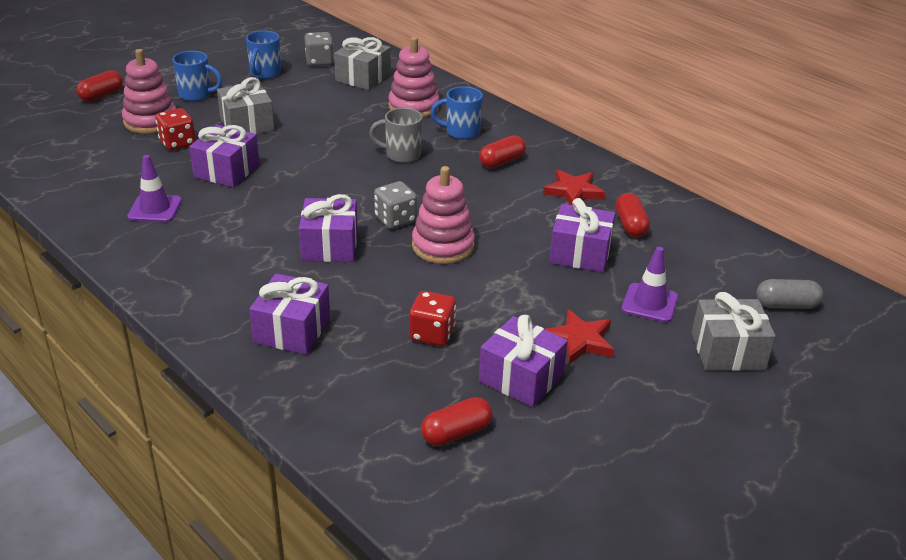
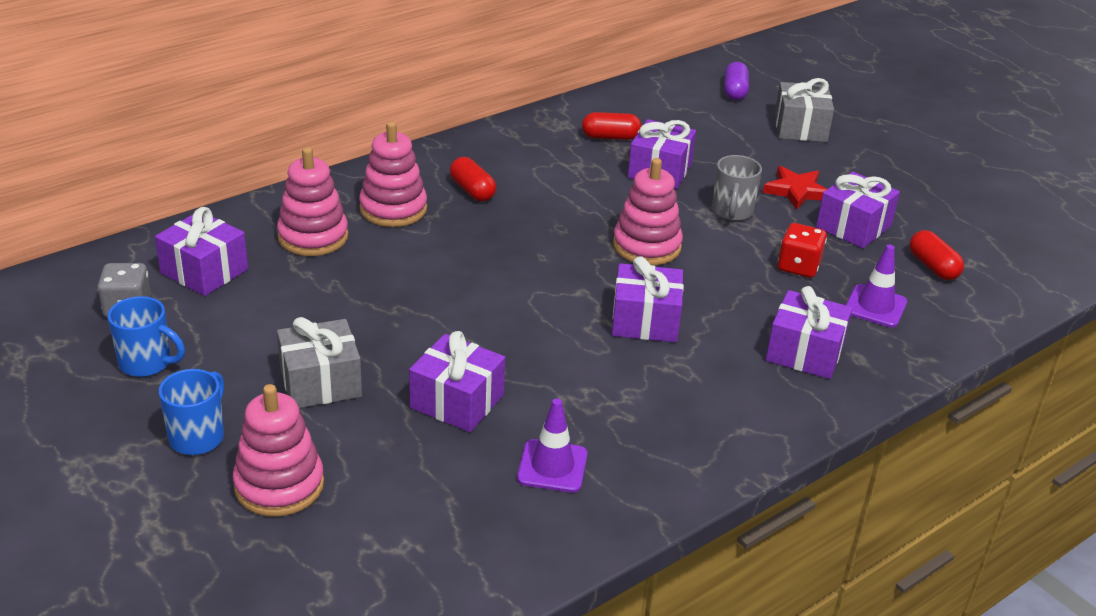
camera: 85 degrees left, 0 degrees up
red capsule [76,70,123,102] -> none
red dice [155,108,196,150] -> none
grey gift [334,37,391,90] -> purple gift [155,207,248,296]
grey mug [369,108,423,163] -> grey mug moved to [712,155,762,221]
grey dice [374,181,417,229] -> none
blue mug [431,86,483,139] -> pink stacking toy [359,121,427,227]
red star [543,170,605,205] -> none
purple traffic cone [622,247,678,323] -> purple traffic cone moved to [846,245,907,327]
grey capsule [756,279,823,309] -> purple capsule [724,62,749,100]

